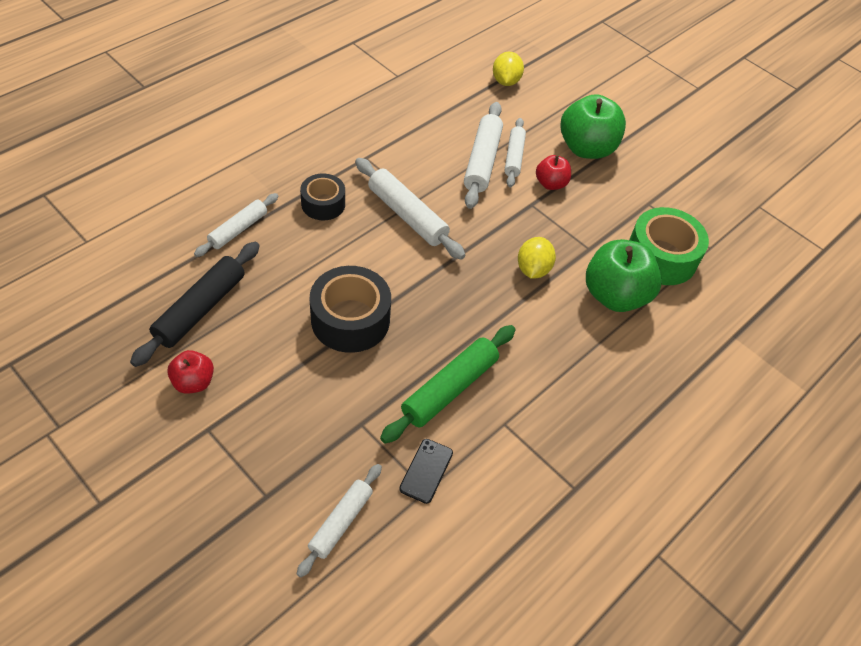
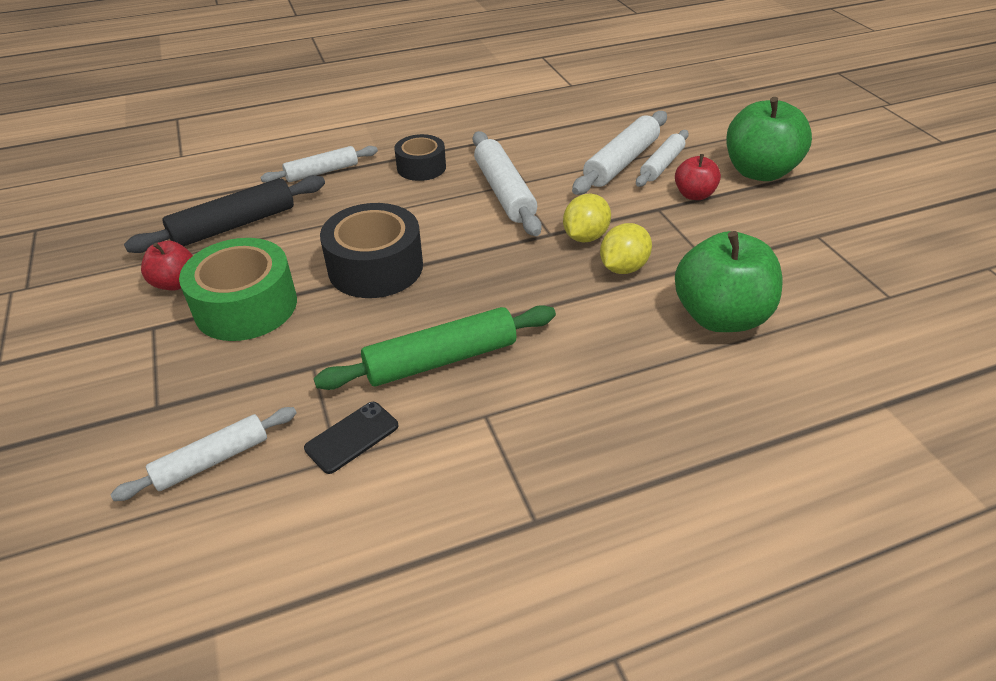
camera: 30 degrees right, 10 degrees down
yellow lemon [493,52,524,86] -> yellow lemon moved to [563,194,611,243]
green tape [629,207,709,285] -> green tape moved to [179,238,297,341]

